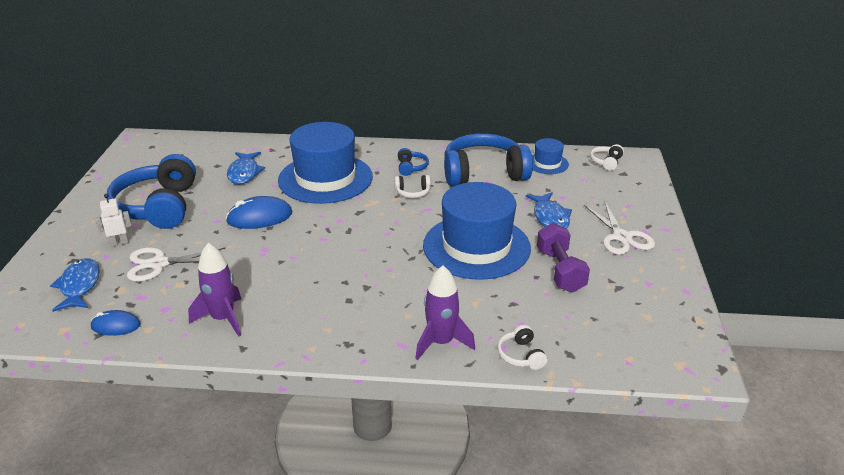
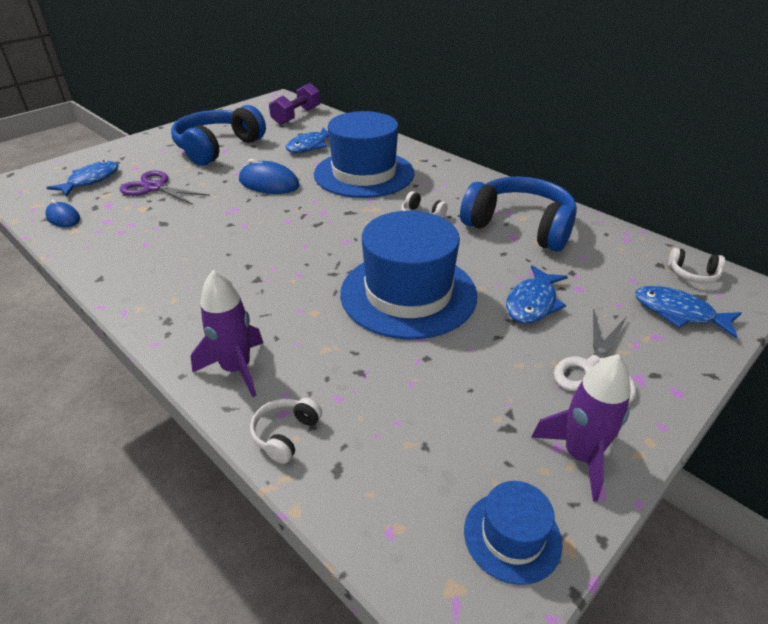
camera: 40 degrees right, 5 degrees up
white robot [95,194,132,247] -> none
white scissors [127,247,226,282] -> purple scissors [120,171,210,205]
purple rocket [188,243,241,337] -> purple rocket moved to [531,354,631,501]
blue headphones [398,148,429,176] -> none
blue hat [532,138,569,174] -> blue hat moved to [464,481,562,585]
purple dumbbell [537,223,590,292] -> purple dumbbell moved to [269,83,321,125]
white headphones [590,144,624,171] -> white headphones turned 135 degrees counterclockwise [668,248,725,284]
none -> blue fish [635,286,741,338]

